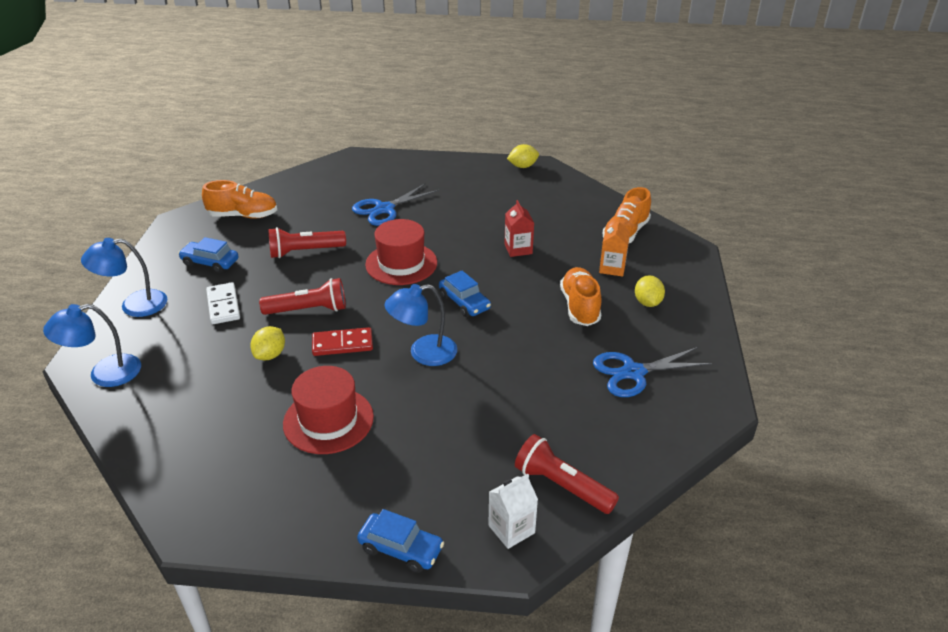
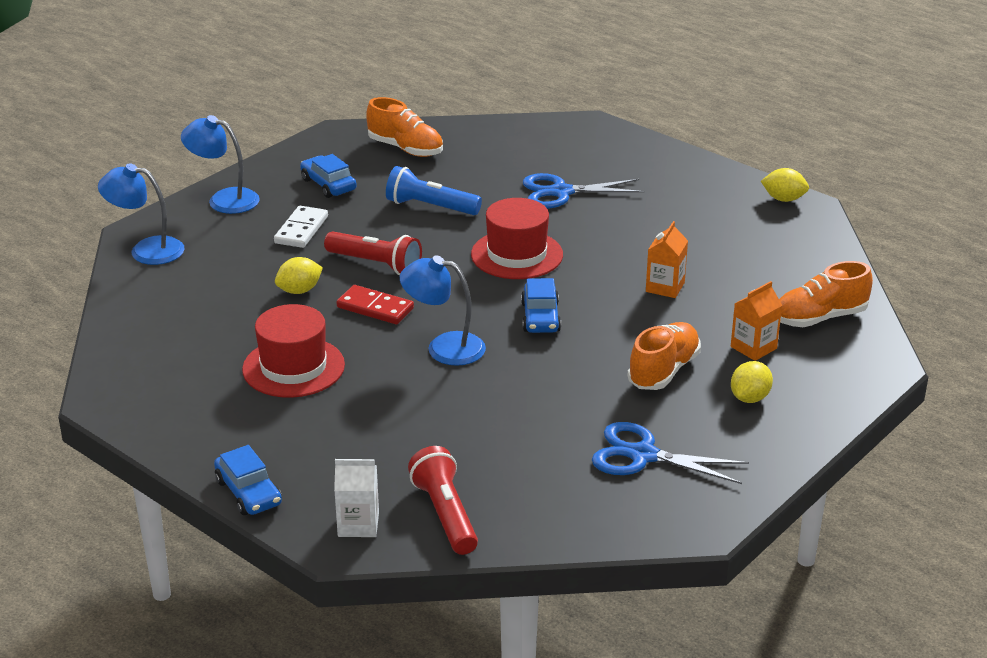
camera: 35 degrees right, 5 degrees down
red flashlight [268,227,346,258] -> blue flashlight [386,166,482,215]
red carton [504,200,534,257] -> orange carton [646,221,688,298]

